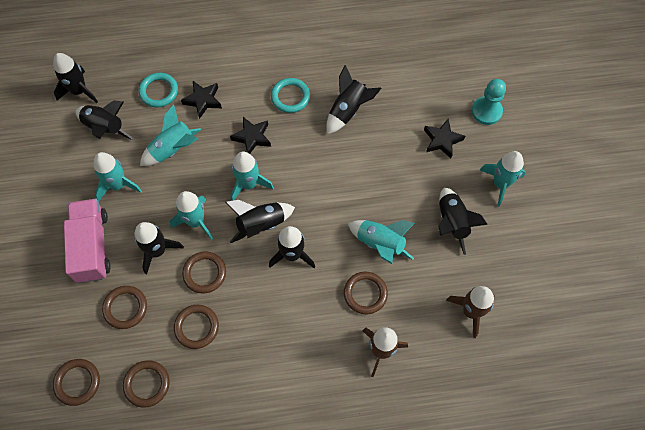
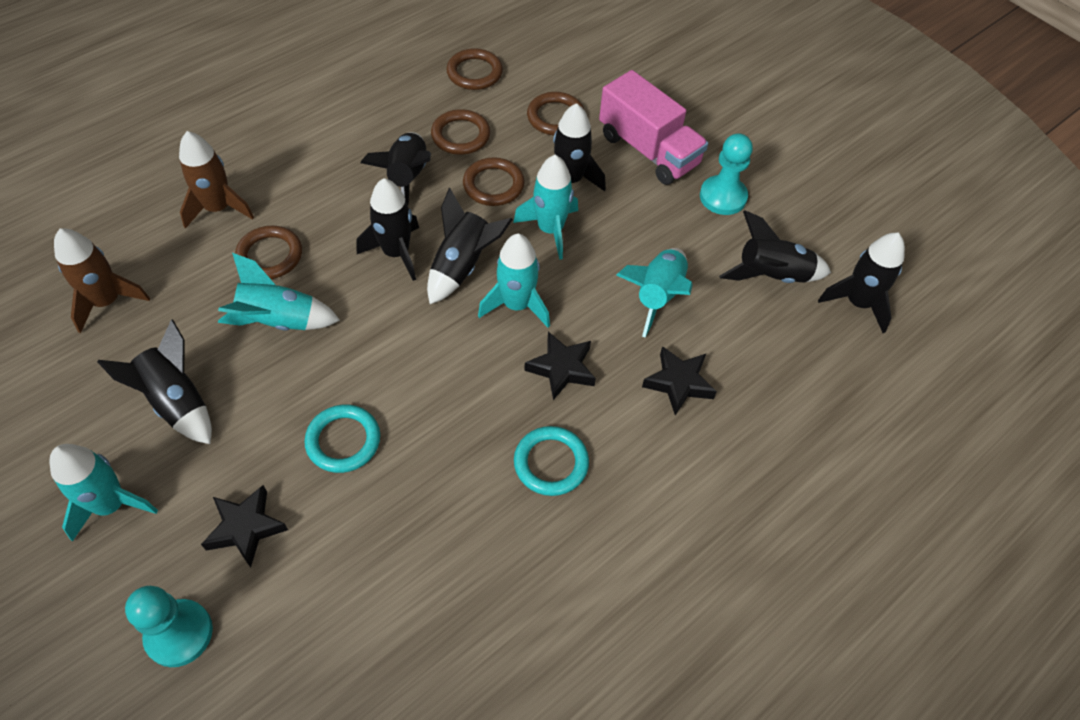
camera: 145 degrees right, 10 degrees down
brown ring [53,359,100,406] -> none
turquoise rocket [93,152,142,201] -> none
turquoise ring [139,73,178,107] -> turquoise ring moved to [304,405,380,473]
black rocket [326,65,382,134] -> black rocket moved to [360,132,431,205]
none -> turquoise pawn [700,133,753,215]

